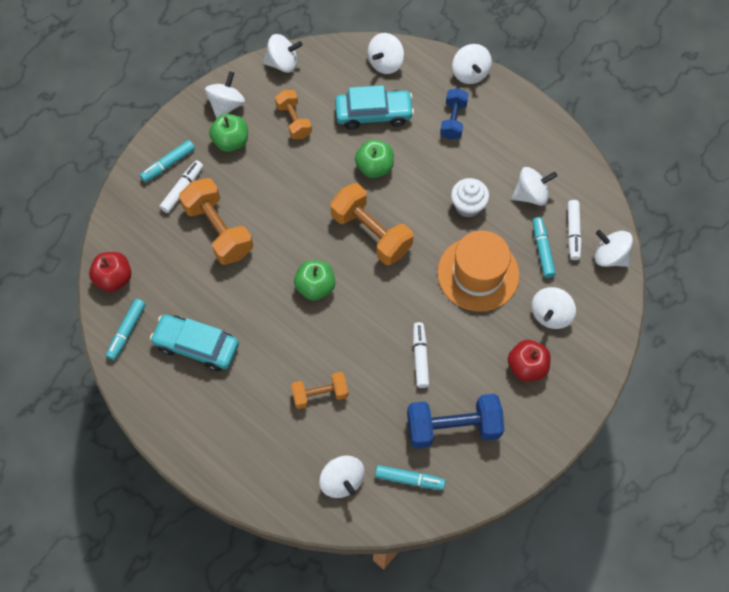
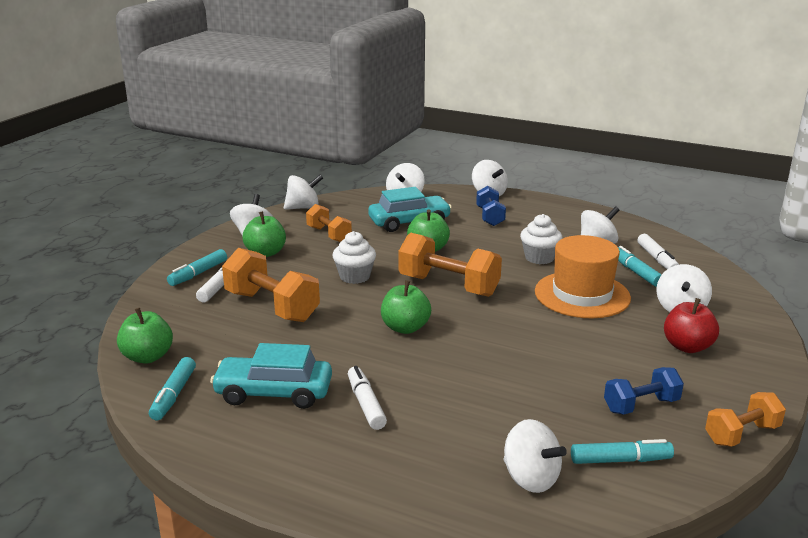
camera: 15 degrees left, 40 degrees down
red apple [89,252,131,292] -> green apple [117,307,173,364]
orange dumbbell [291,372,348,409] -> orange dumbbell moved to [705,392,786,447]
blue dumbbell [407,394,504,449] -> blue dumbbell [604,367,684,414], size x0.60
white marker [413,322,429,388] -> white marker moved to [348,366,387,430]
white spinning top [594,230,633,267] -> none
none -> white cupcake [332,231,376,284]

